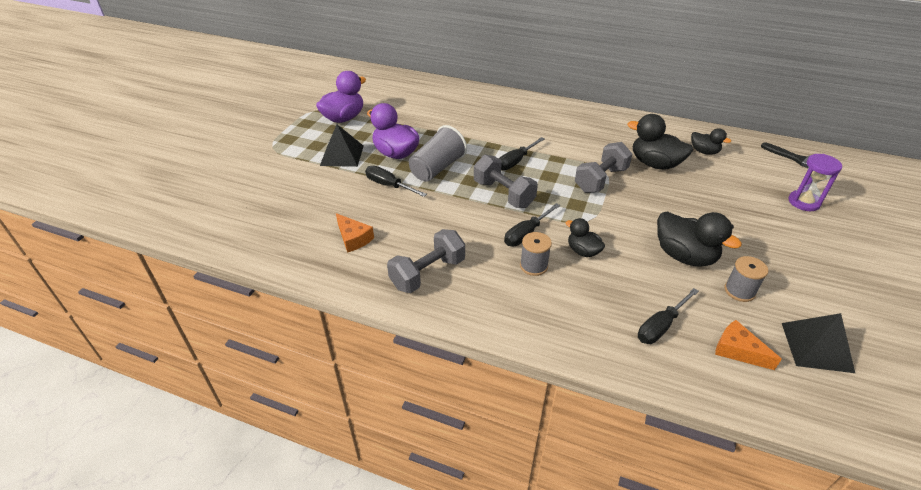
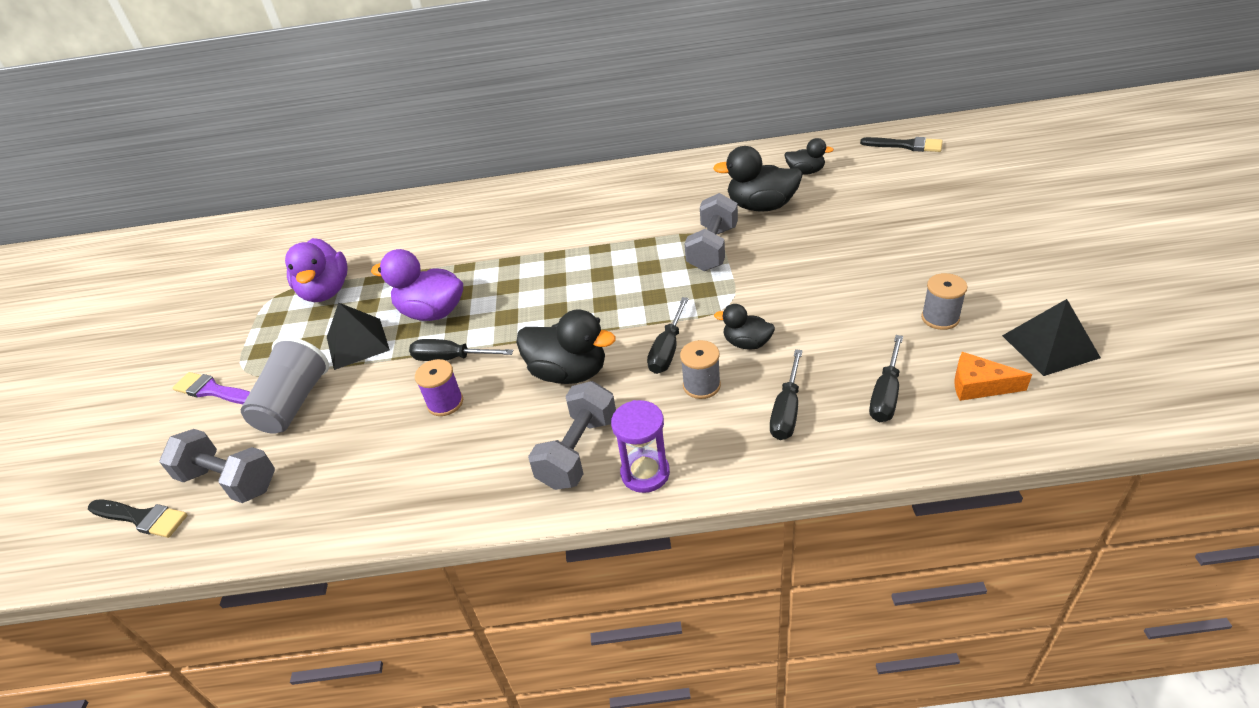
camera: 20 degrees left, 0 degrees up
purple duck [316,71,366,123] -> purple duck turned 150 degrees clockwise [285,238,348,302]
orange cheese [336,213,374,253] -> none
grey cup [409,125,467,182] -> grey cup moved to [241,337,329,434]
grey dumbbell [474,155,538,208] -> grey dumbbell moved to [159,429,275,503]
black screwdriver [499,137,545,170] -> black screwdriver moved to [770,349,803,440]
black duck [657,212,742,267] -> black duck moved to [516,309,616,384]
purple hourglass [789,154,842,211] -> purple hourglass moved to [611,400,670,493]
none -> black brush [88,500,187,538]
none -> purple brush [172,372,250,404]
none -> purple spool [415,359,463,416]

